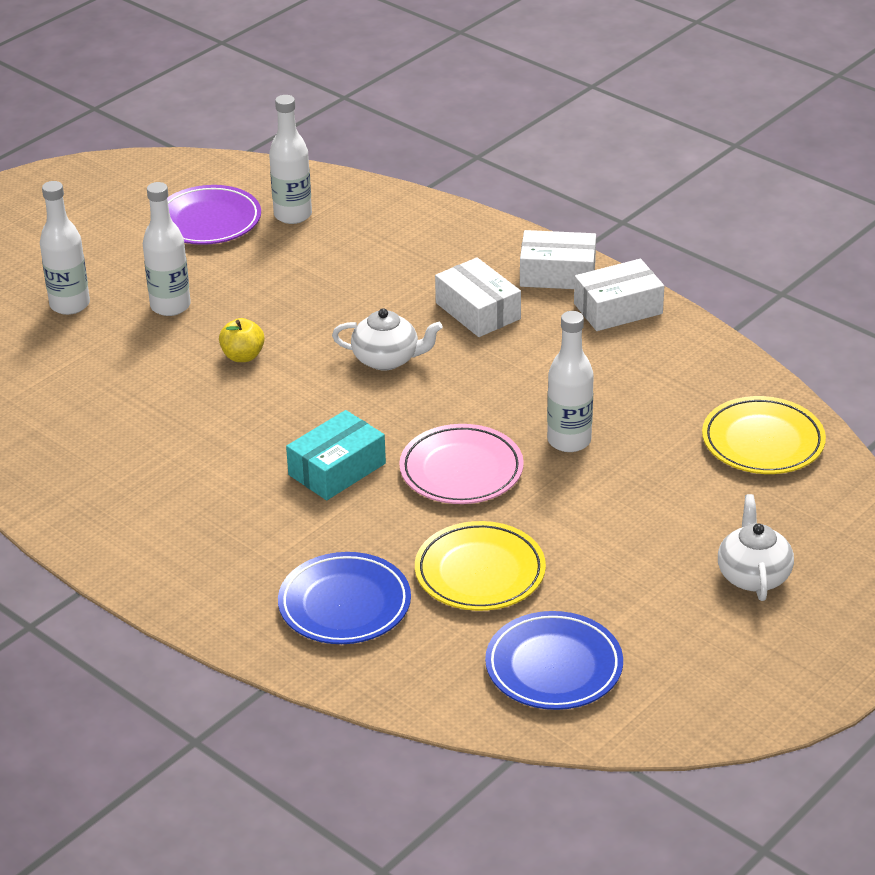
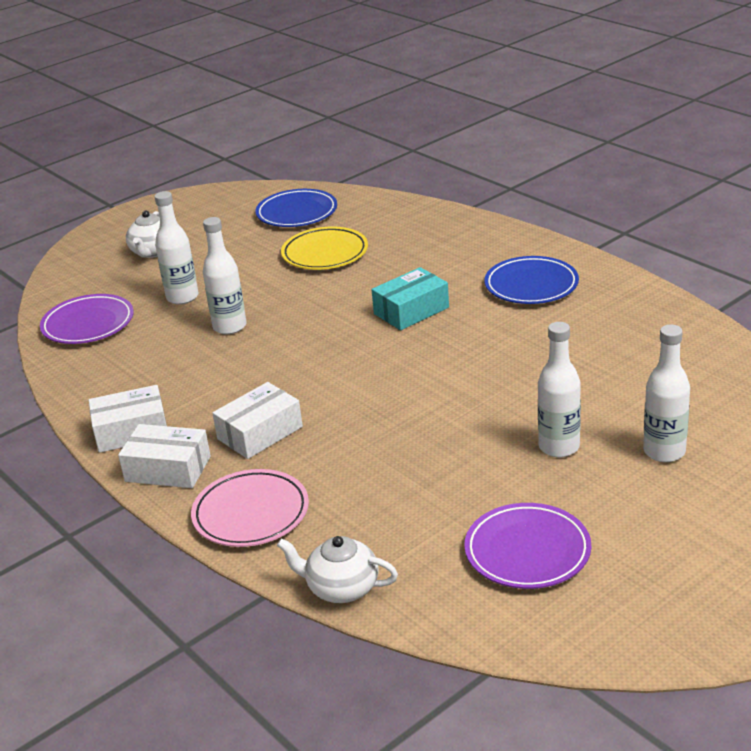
camera: 170 degrees left, 5 degrees down
yellow apple [219,318,265,362] -> none
white bottle [269,95,312,224] -> white bottle moved to [155,191,199,305]
blue plate [278,552,411,644] -> blue plate moved to [484,256,579,304]
white teapot [332,308,443,370] -> white teapot moved to [277,536,398,603]
pink plate [399,424,524,504] -> pink plate moved to [191,469,309,547]
white box [435,257,521,337] -> white box turned 75 degrees clockwise [212,382,303,459]
yellow plate [702,396,826,474] -> purple plate [40,294,134,344]

